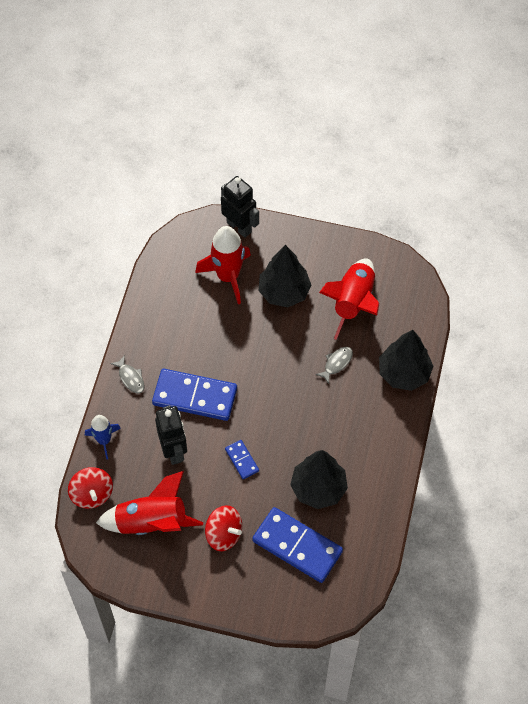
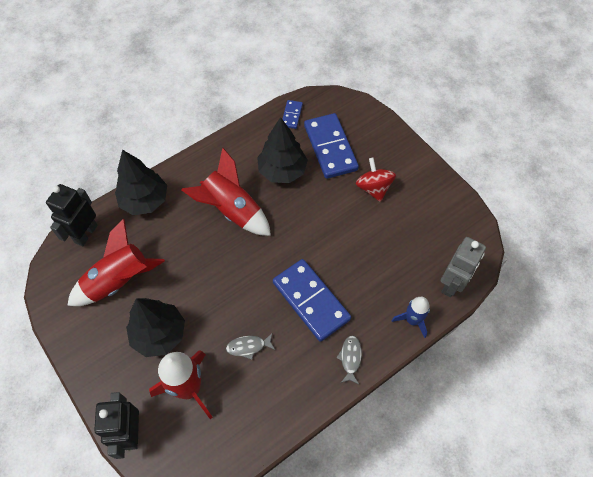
camera: 140 degrees left, 0 degrees up
red spinning top [68,467,113,509] -> grey robot [441,237,486,297]
red rocket [96,471,203,535] -> red rocket moved to [181,148,271,236]
black robot [155,406,187,465] -> black robot moved to [46,184,98,246]
blue domino [225,440,259,479] -> blue domino moved to [282,100,303,129]
grey fish [315,347,353,384] -> grey fish moved to [226,333,275,360]

